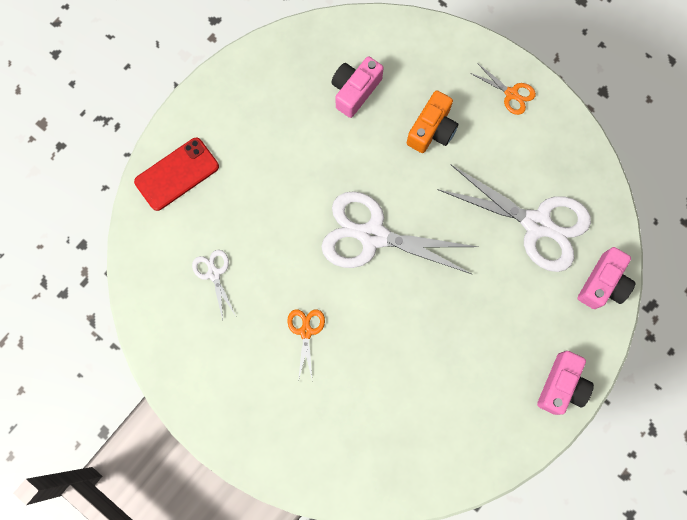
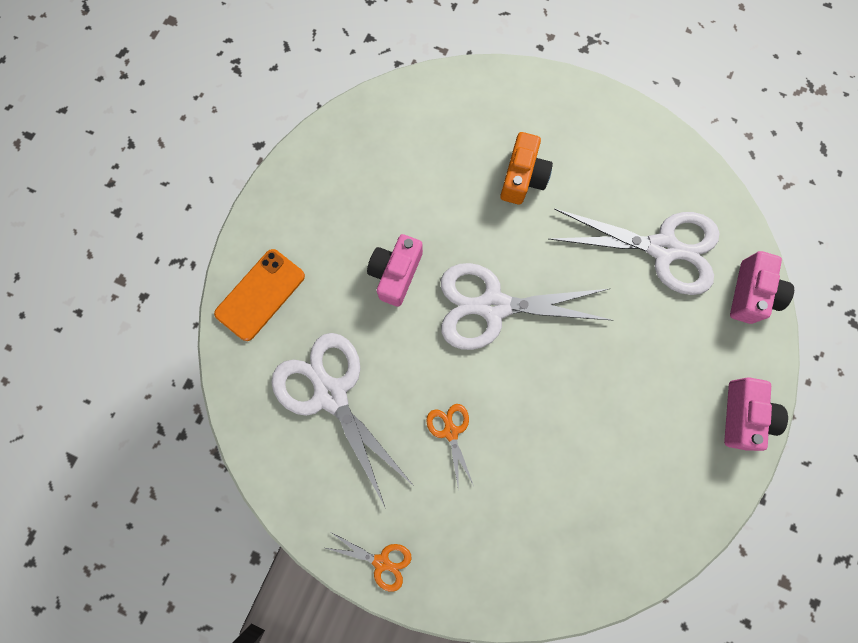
camera: 15 degrees left, 0 degrees up
red phone [134,138,219,211] -> orange phone [214,249,305,341]
white scissors [192,250,236,320] -> white scissors [271,333,415,507], size x2.16
pink camera [331,56,384,118] -> pink camera moved to [367,234,423,307]
orange scissors [470,63,536,115] -> orange scissors moved to [325,532,411,592]

